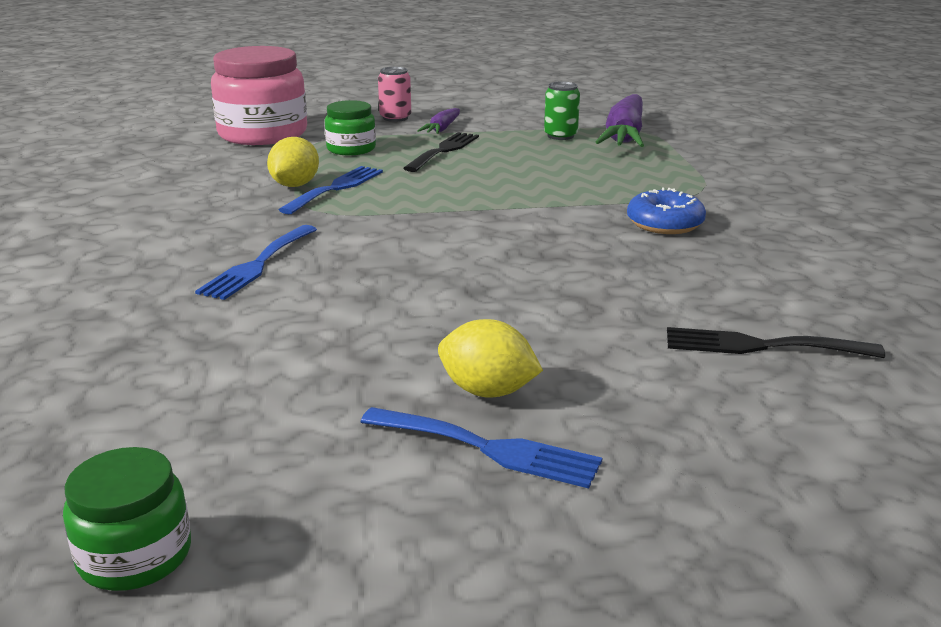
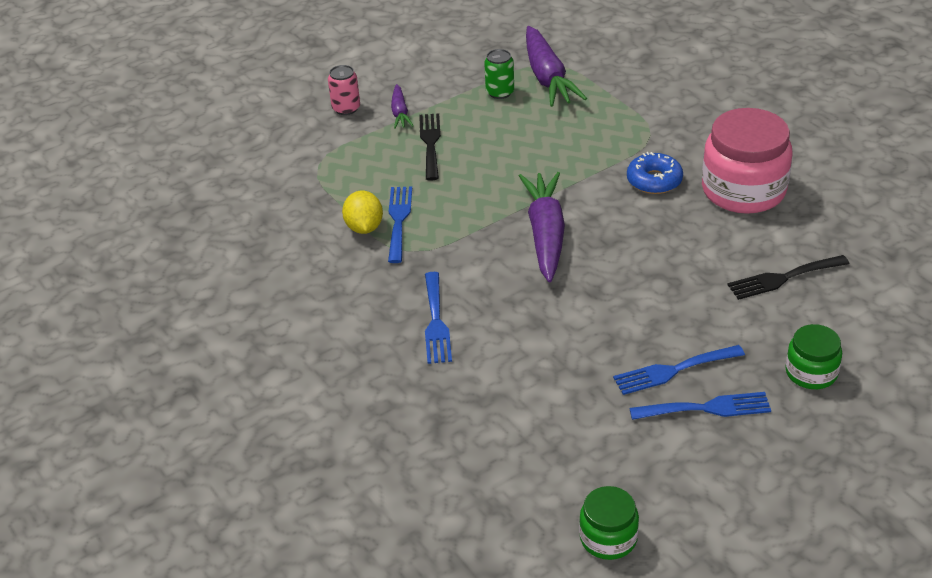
camera: 25 degrees left, 15 degrees up
pink jar [211,46,307,145] -> pink jar moved to [702,108,792,214]
green jar [325,100,376,155] -> green jar moved to [785,324,842,389]
yellow lemon [438,319,543,397] -> blue fork [613,345,745,395]
none -> purple carrot [519,172,565,283]

